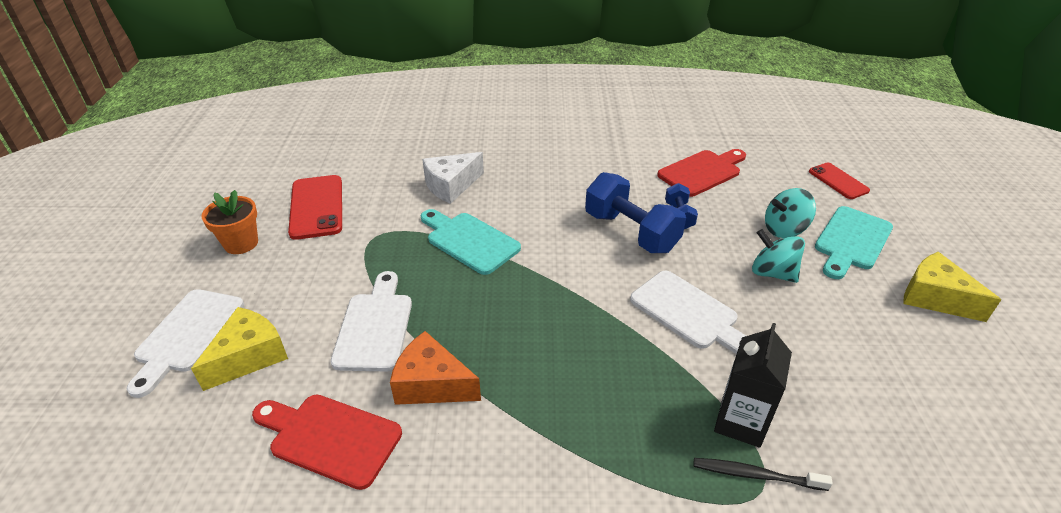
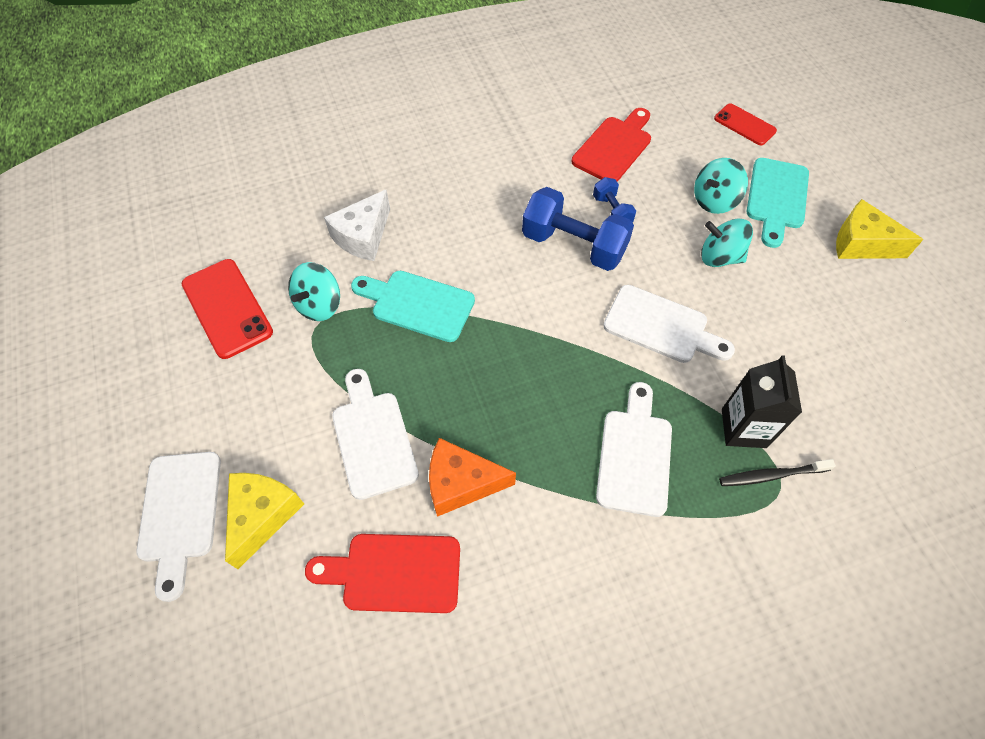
camera: 20 degrees left, 20 degrees up
orange flower pot [201,190,258,254] -> none
none -> turquoise spinning top [288,262,340,321]
none -> white cutting board [596,382,672,517]

